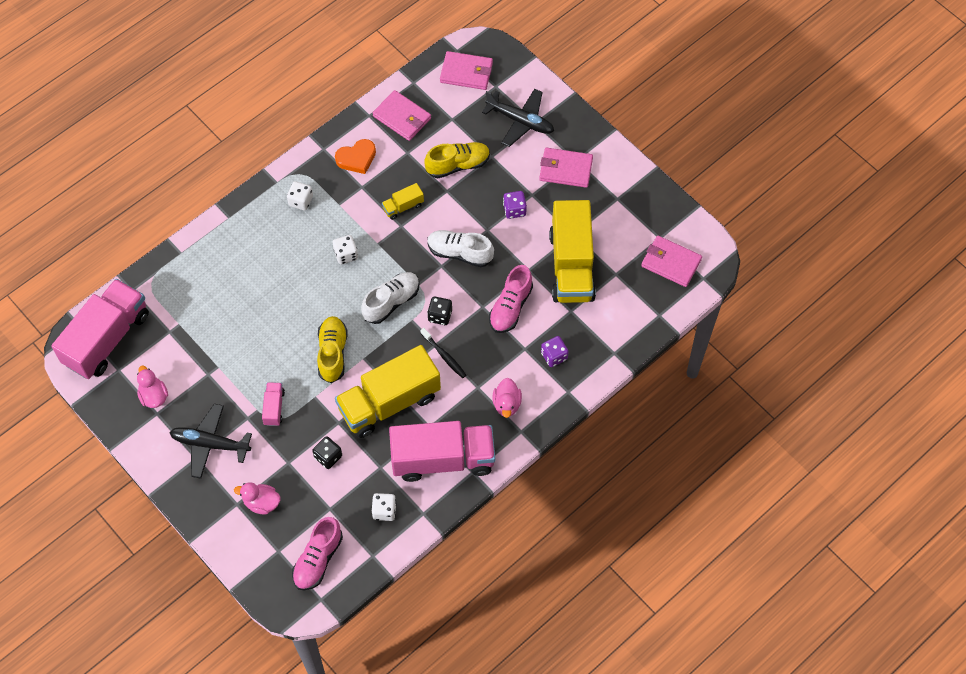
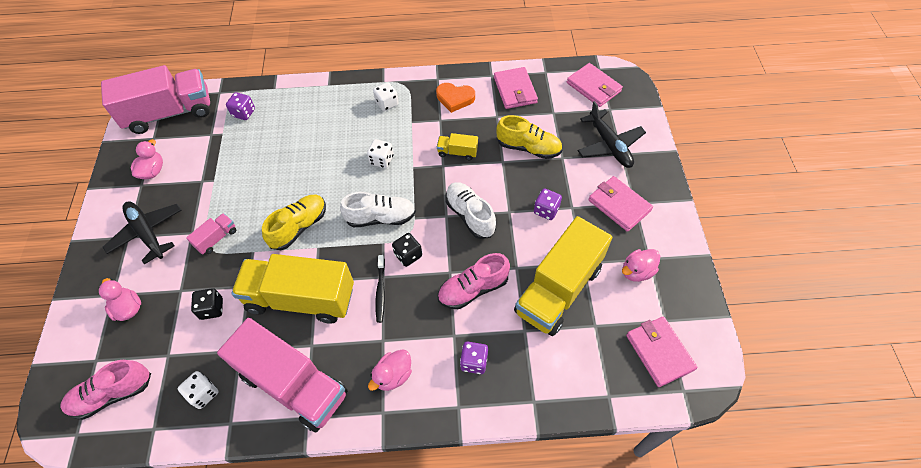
camera: 40 degrees right, 5 degrees down
none -> purple dice [226,92,255,120]
none -> pink duck [622,249,660,282]

